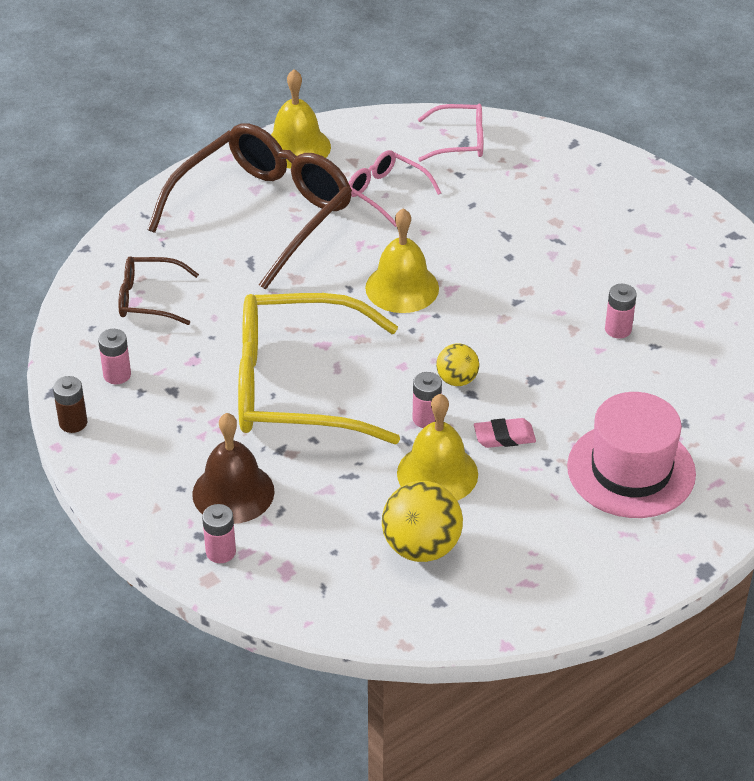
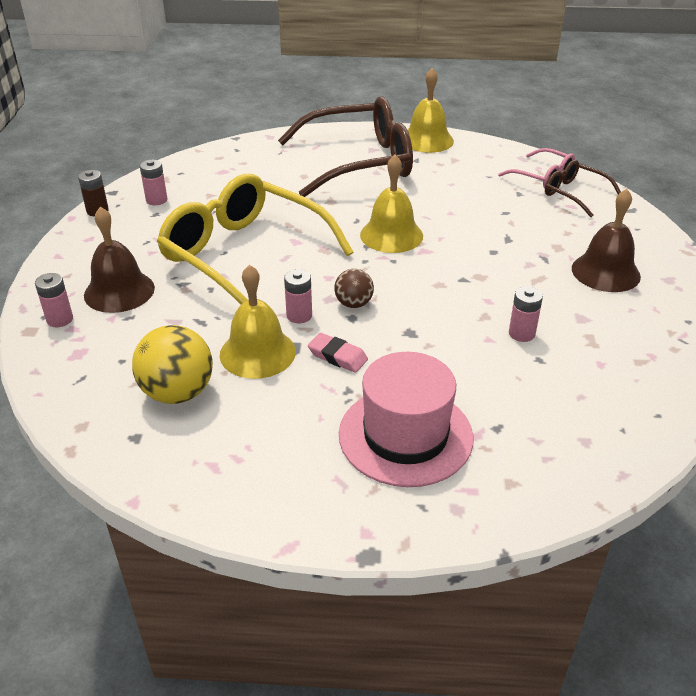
camera: 40 degrees right, 5 degrees down
brown glasses [118,257,199,325] -> brown glasses moved to [545,160,621,217]
pink glasses [348,150,441,227] -> none
yellow ball [436,344,479,386] -> brown ball [334,269,374,308]
none -> brown bell [572,189,641,292]

